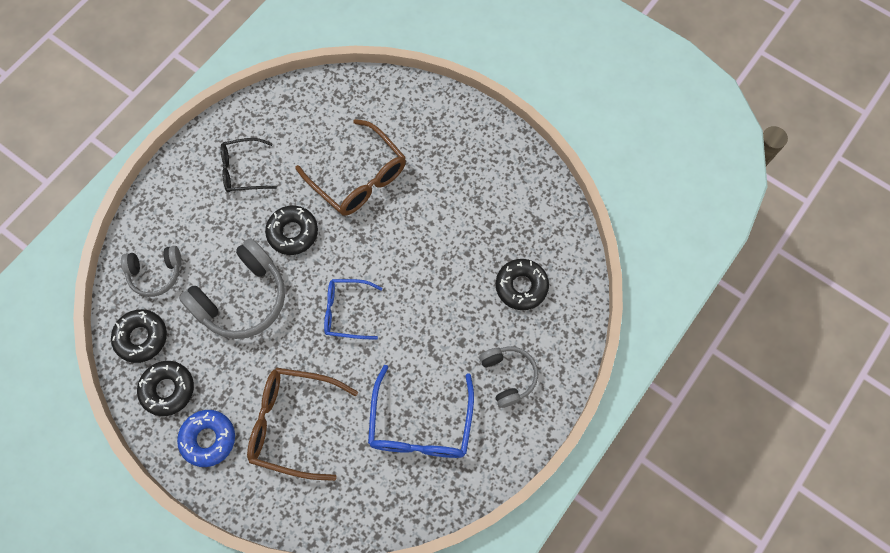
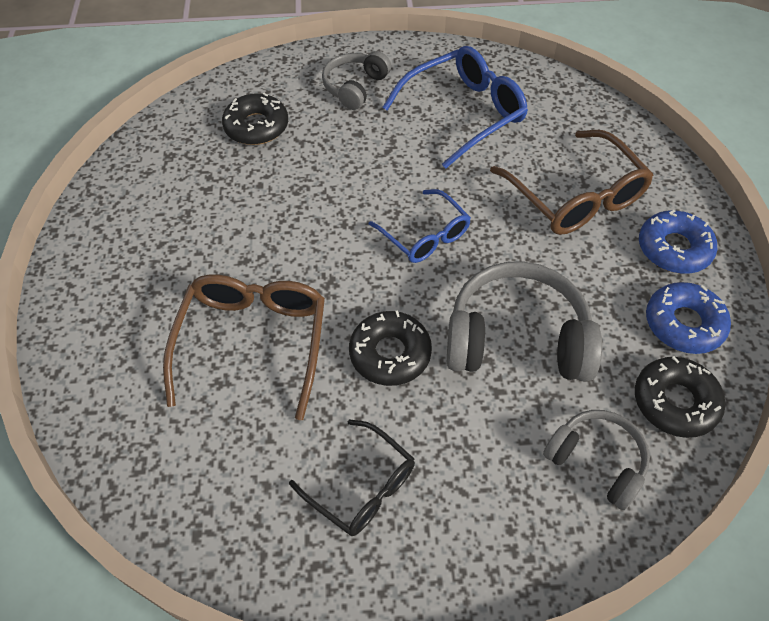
camera: 130 degrees left, 15 degrees down
black donut [137,361,194,416] -> blue donut [646,282,731,354]

